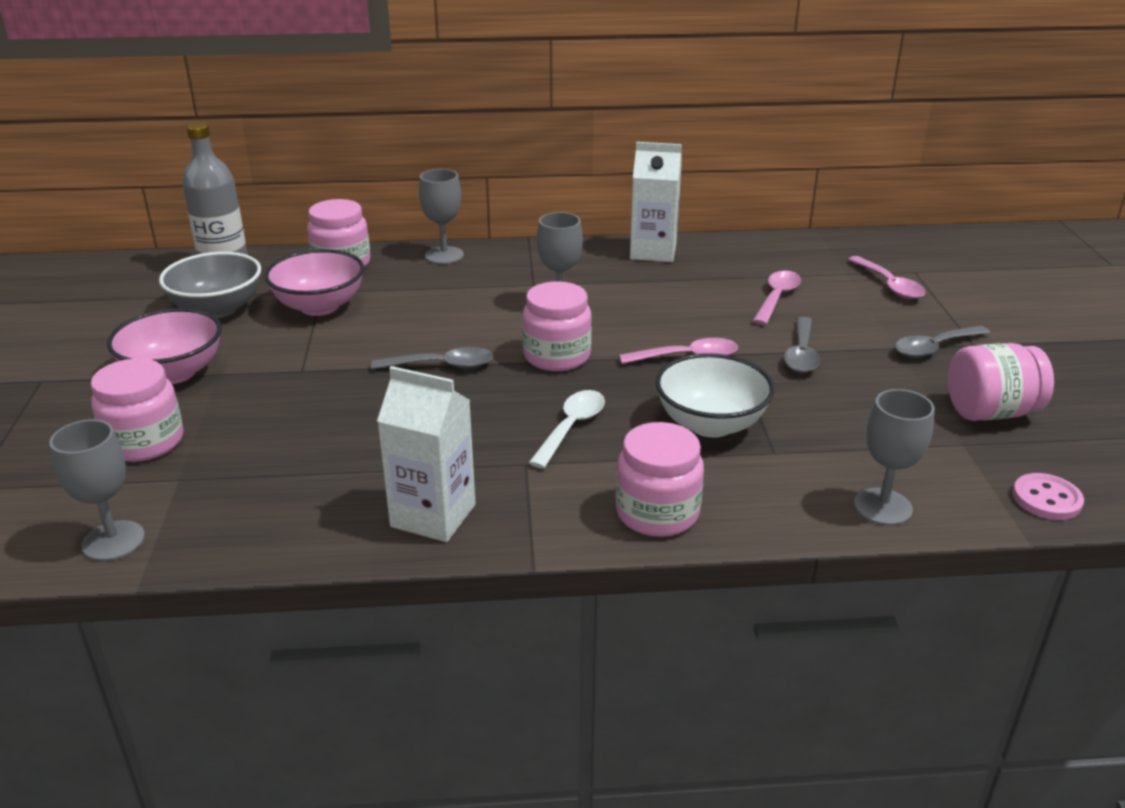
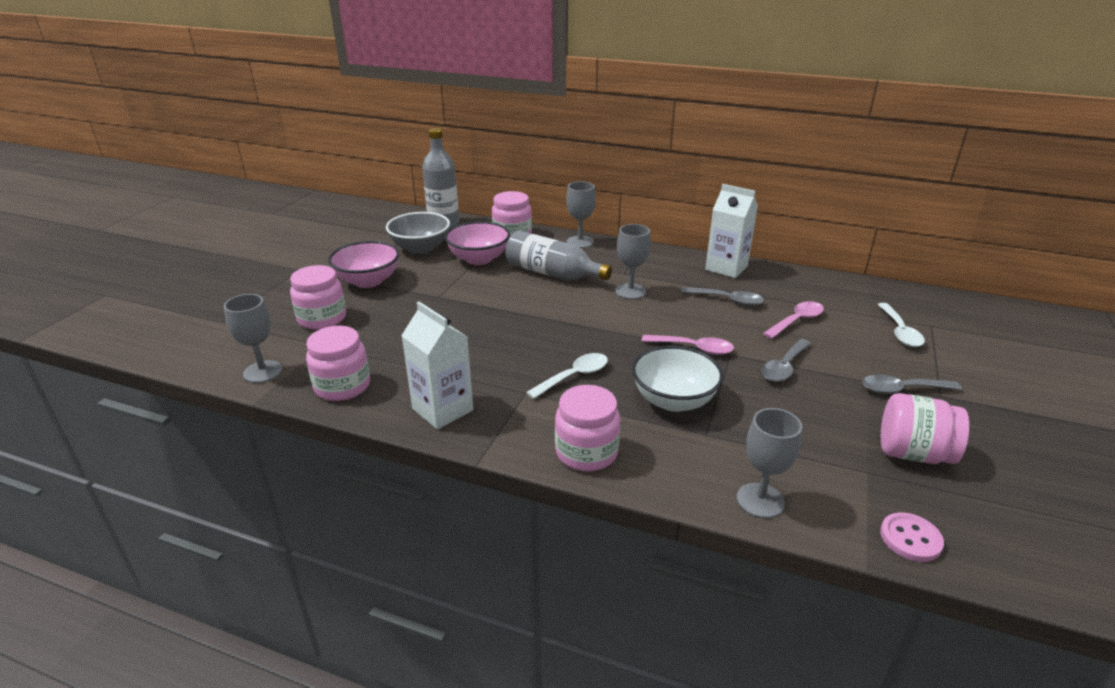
camera: 25 degrees right, 0 degrees up
grey spoon [371,347,493,370] -> grey spoon moved to [681,287,764,306]
pink jar [522,281,592,371] -> pink jar moved to [306,326,370,401]
pink spoon [848,256,926,299] -> white spoon [878,303,925,347]
none -> grey bottle [505,231,612,281]

